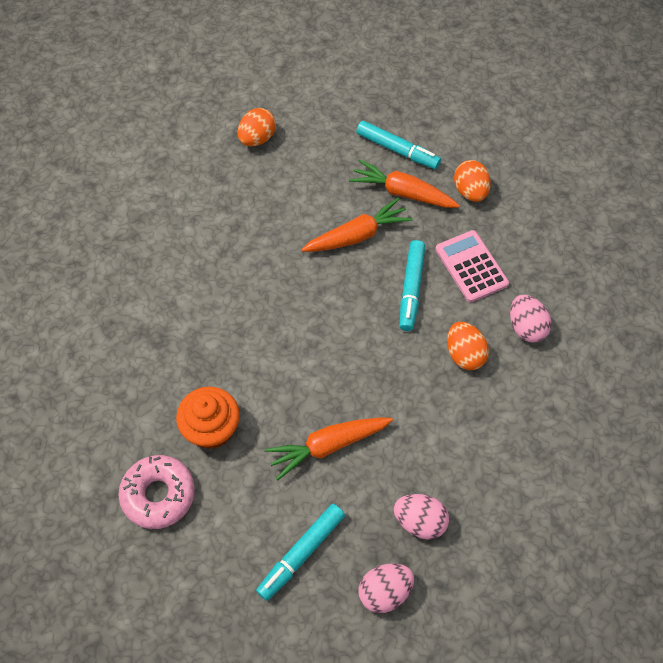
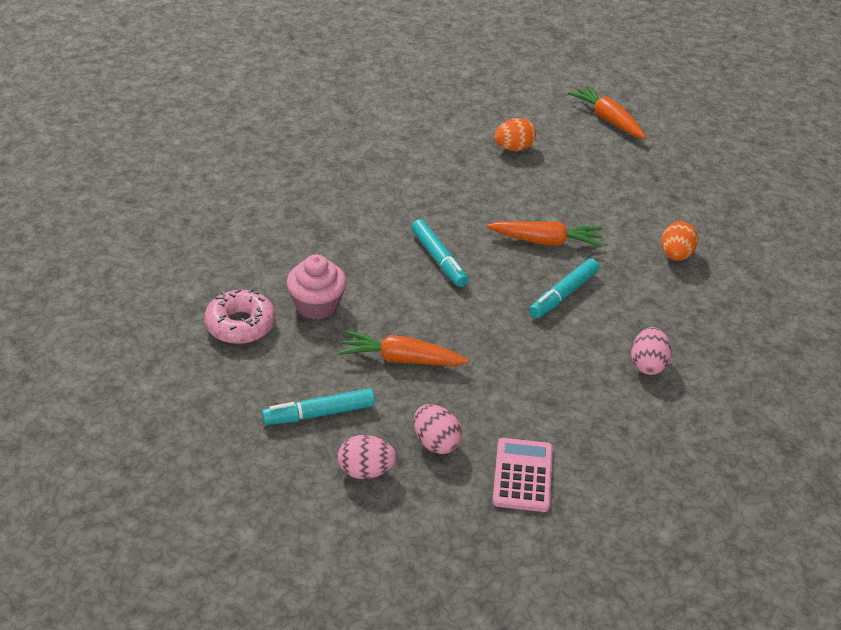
camera: 30 degrees right, 20 degrees down
orange cupcake [176,387,240,449] -> pink cupcake [287,254,346,319]
orange carrot [349,159,460,208] -> orange carrot moved to [568,85,646,139]
turquoise marker [356,121,441,169] -> turquoise marker moved to [411,219,468,287]
pink calculator [435,230,509,302] -> pink calculator moved to [492,438,553,512]
orange egg [447,322,489,370] -> none

